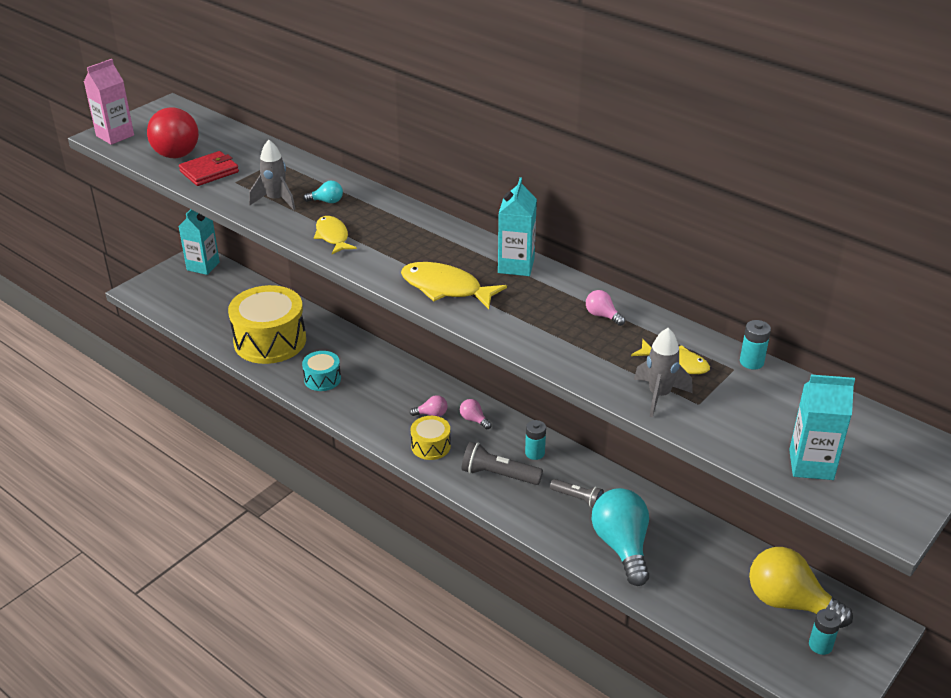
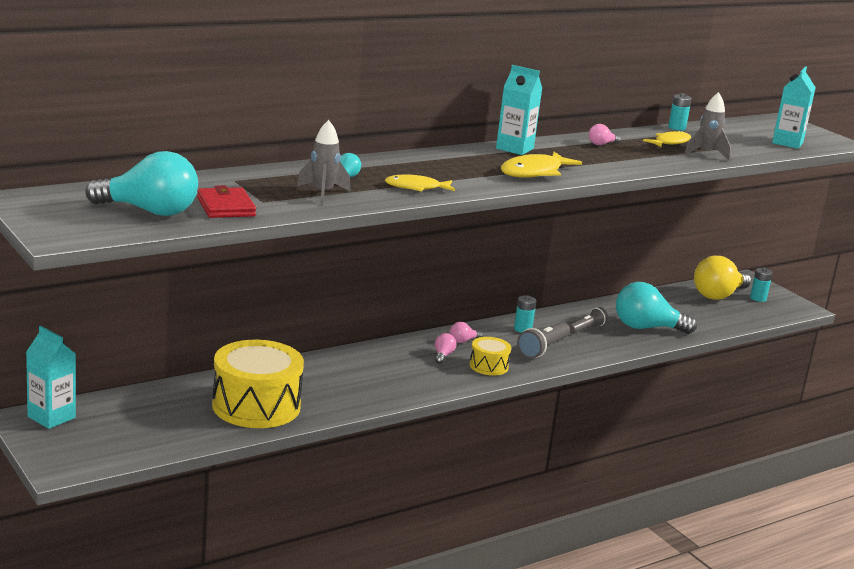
camera: 75 degrees left, 15 degrees down
pink carton [84,59,134,145] -> none
red light bulb [147,107,199,158] -> turquoise light bulb [85,151,198,216]
turquoise drum [302,351,341,391] -> none

